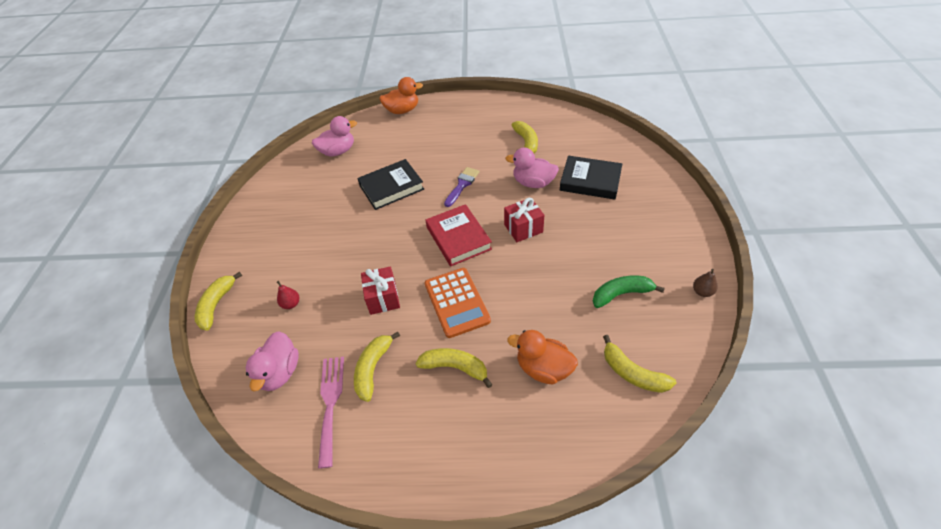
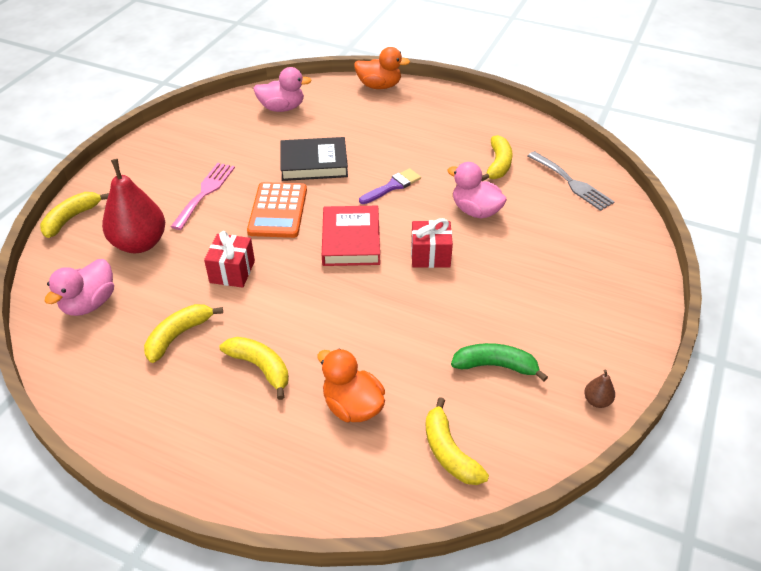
camera: 20 degrees right, 5 degrees down
red pear [277,281,299,309] -> red pear [102,159,165,253], size x2.42
pink fork [318,357,344,469] -> pink fork moved to [171,163,235,230]
orange calculator [425,268,491,338] -> orange calculator moved to [247,182,307,238]
black book [560,156,622,199] -> none
none -> grey fork [528,151,615,211]

